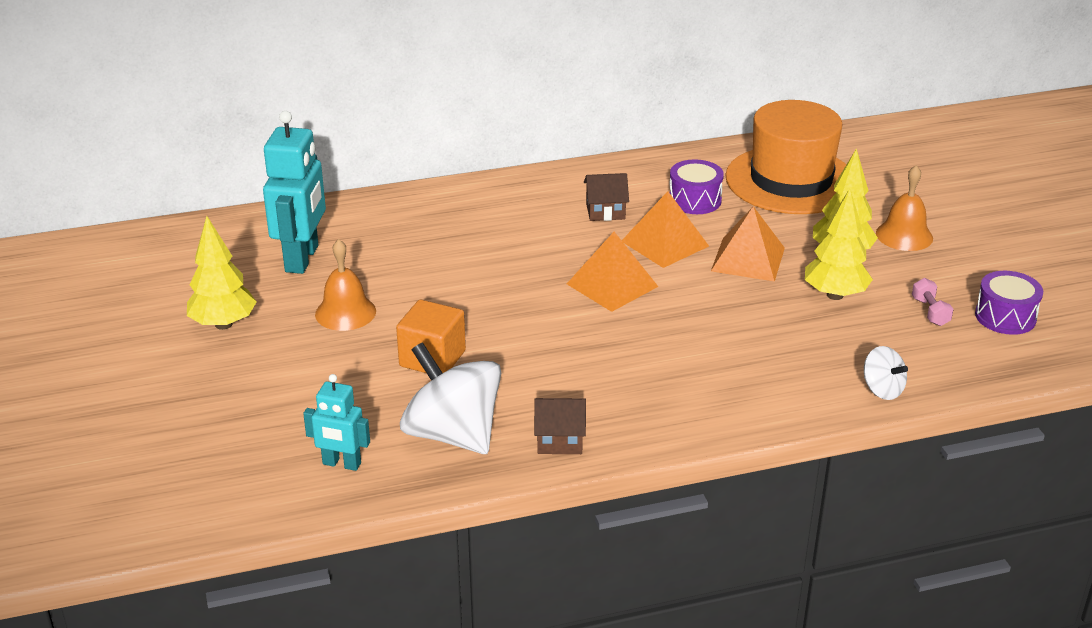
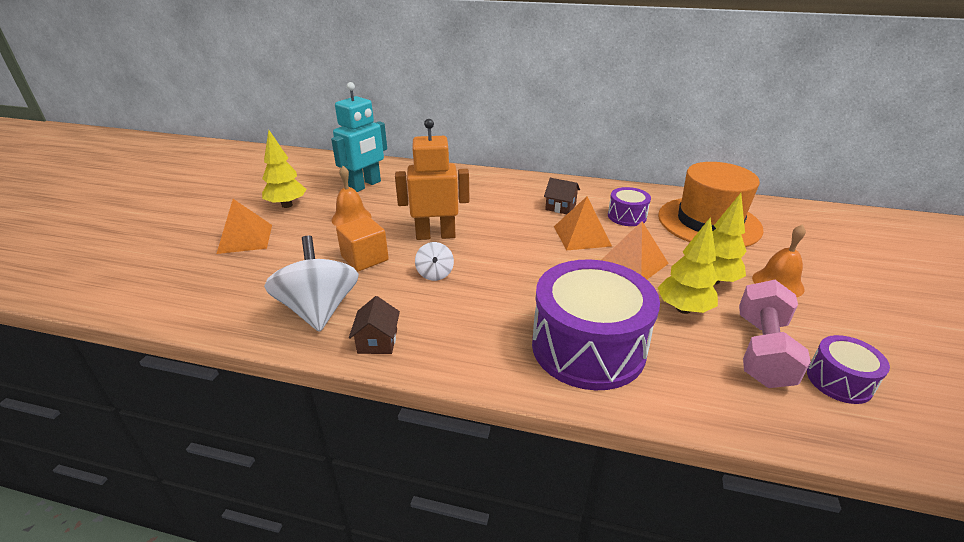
camera: 30 degrees right, 0 degrees up
turquoise robot [303,374,370,471] -> none
brown house [534,398,586,454] -> brown house turned 60 degrees clockwise [349,296,400,354]
orange pyramid [567,232,658,312] -> orange pyramid moved to [216,199,272,254]
white spinning top [864,346,908,400] -> white spinning top moved to [415,242,454,281]
pink dumbbell [912,278,954,326] -> pink dumbbell [739,280,811,388], size x2.29
none -> orange robot [395,119,469,240]
none -> purple drum [532,259,660,390]

